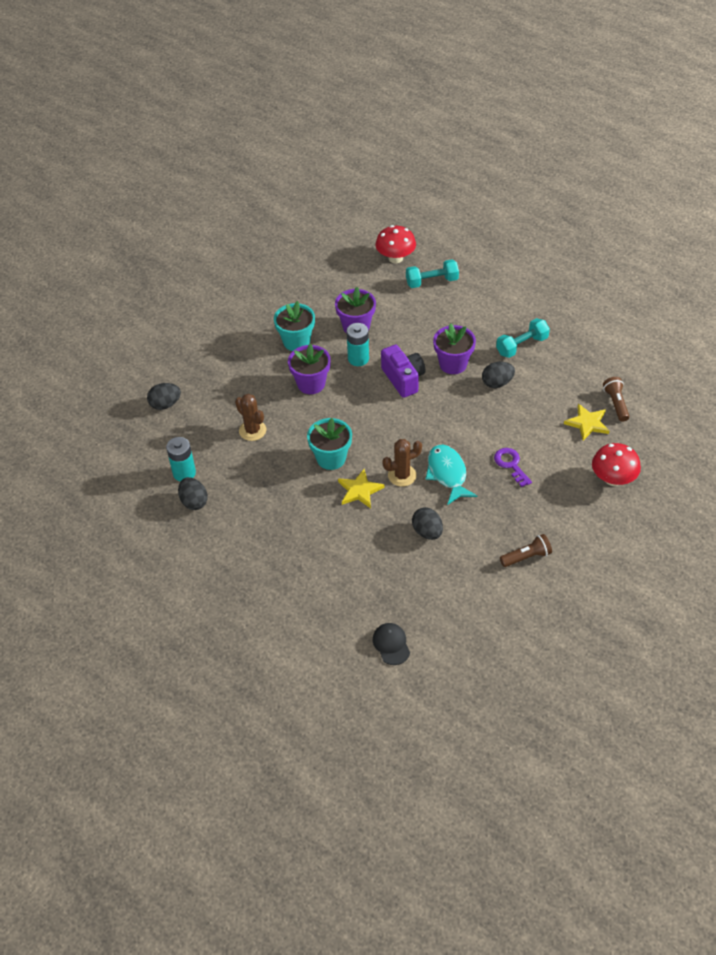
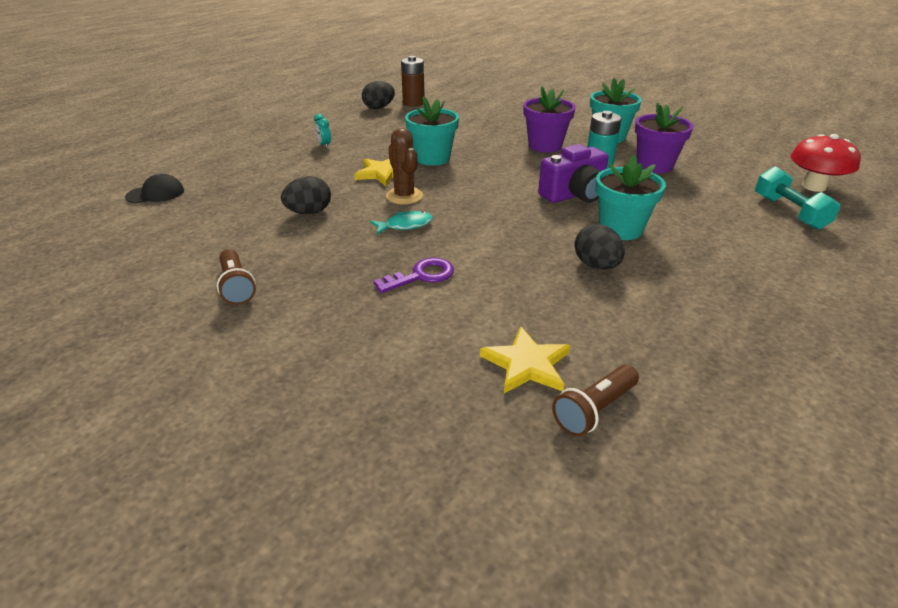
camera: 85 degrees right, 15 degrees down
black egg [147,383,181,410] -> none
turquoise battery [166,437,196,481] -> brown battery [401,56,425,107]
brown cactus [235,394,266,441] -> none
turquoise fish [426,445,477,504] -> turquoise fish [370,211,433,235], size x0.60
purple flower pot [433,323,476,374] -> turquoise flower pot [595,155,666,240]
turquoise dumbbell [496,318,550,358] -> none
red mushroom [592,443,641,486] -> none
brown flashlight [603,377,629,422] -> brown flashlight turned 150 degrees clockwise [552,365,639,437]
none -> turquoise clock [314,114,331,148]

